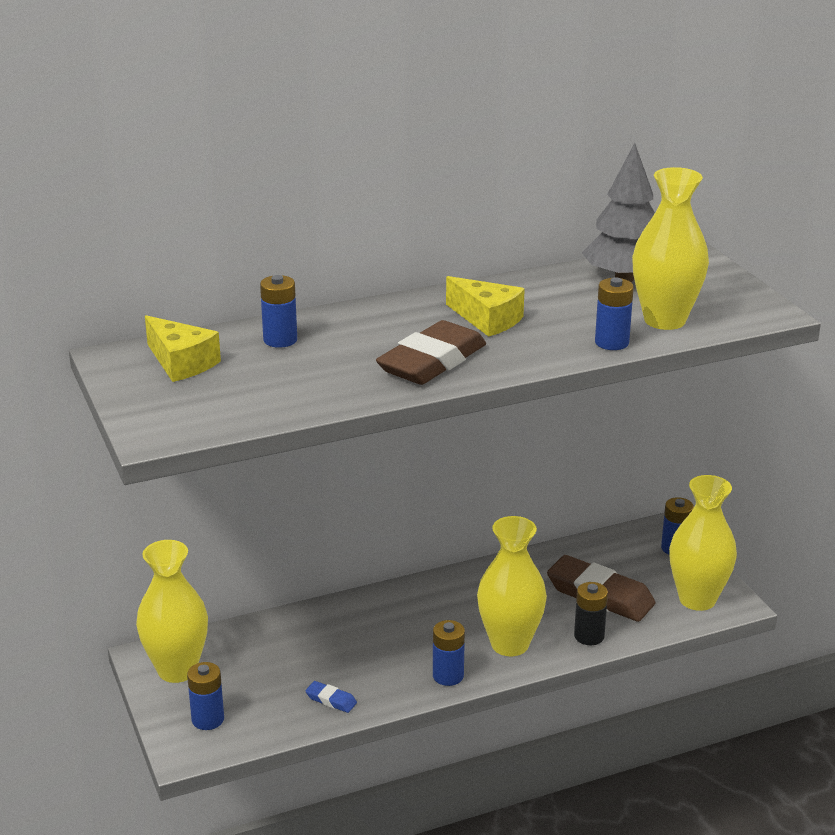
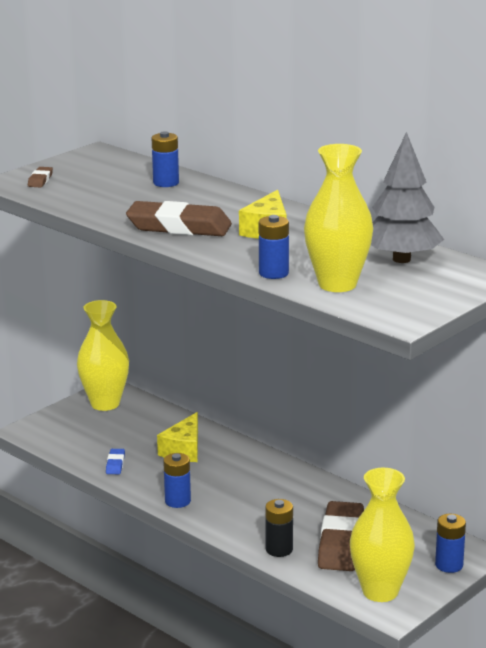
camera: 65 degrees right, 5 degrees down
yellow cheese [145,315,221,382] -> yellow cheese moved to [157,412,198,462]
blue battery [187,662,224,730] -> none
yellow vase [477,516,547,656] -> none
none -> brown eraser [28,167,53,187]

